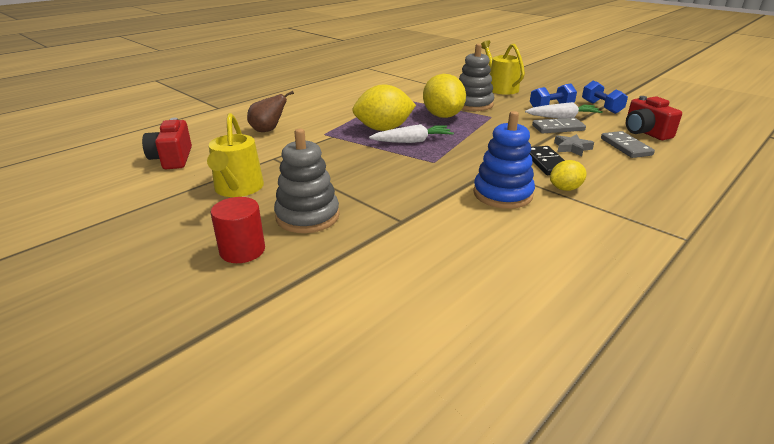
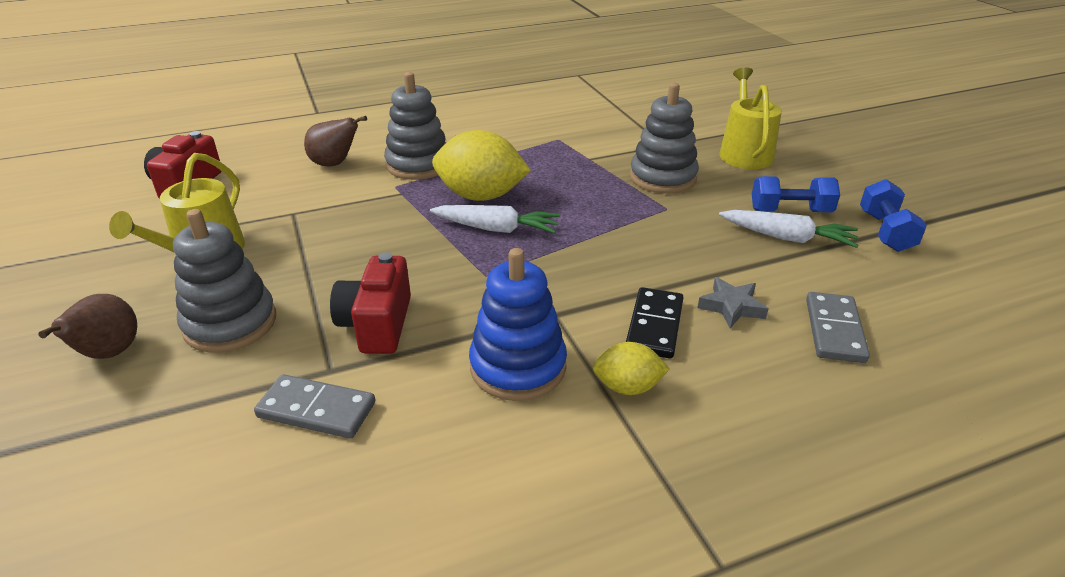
camera: 25 degrees right, 5 degrees up
red cylinder [211,197,265,263] -> brown pear [38,294,137,359]
yellow lemon [423,74,466,118] -> none
grey domino [532,118,586,133] -> grey domino moved to [254,374,375,439]
red camera [625,96,682,140] -> red camera moved to [330,252,411,354]
none -> grey stacking toy [384,72,446,180]

